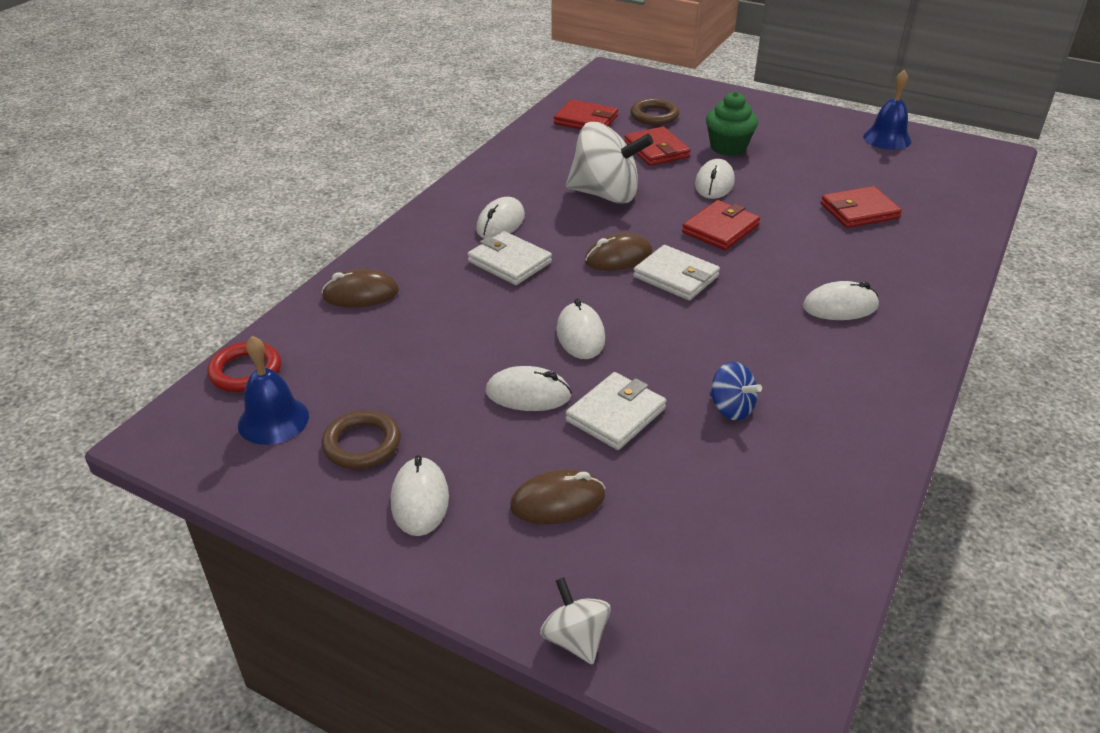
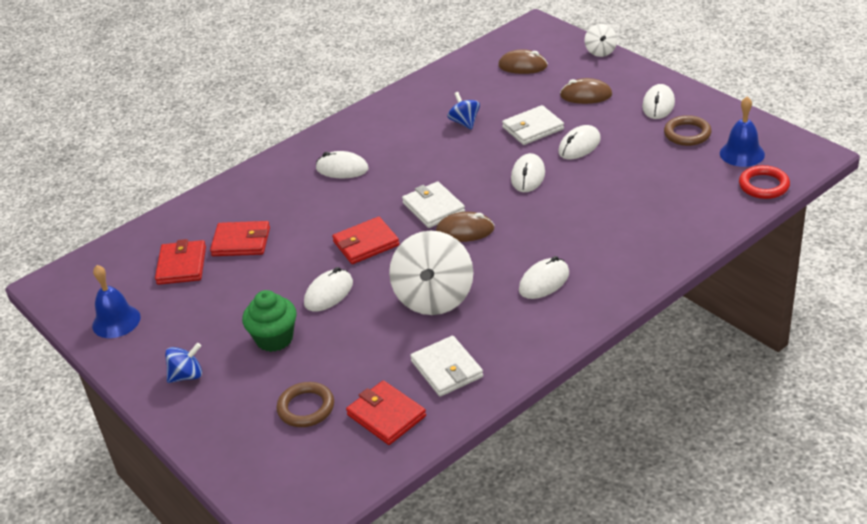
camera: 155 degrees left, 0 degrees up
brown mouse [321,269,399,307] -> brown mouse moved to [498,49,548,74]
white wallet [467,231,552,285] -> white wallet moved to [410,336,483,397]
white mouse [486,366,572,411] -> white mouse turned 75 degrees counterclockwise [558,125,601,159]
white spinning top [566,122,653,204] -> white spinning top turned 120 degrees counterclockwise [389,231,473,315]
red wallet [624,127,691,166] -> red wallet moved to [155,239,206,285]
none -> blue spinning top [165,343,202,383]

